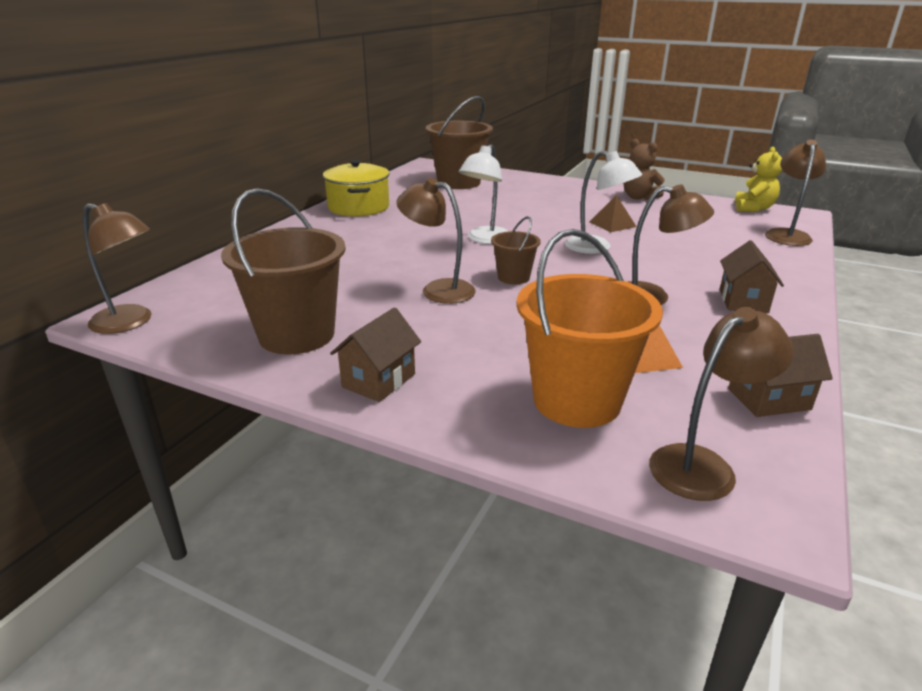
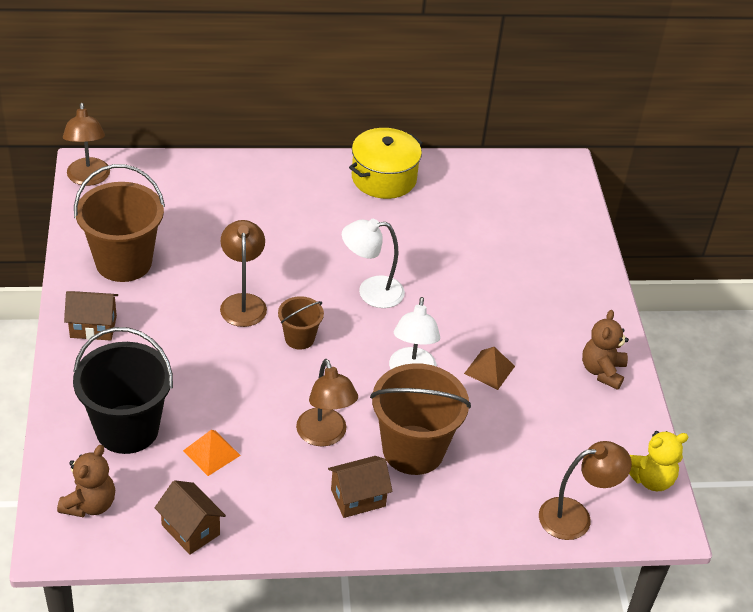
camera: 55 degrees right, 15 degrees up
brown bucket [426,96,493,189] -> brown bucket moved to [370,363,471,475]
orange bucket [517,229,663,428] -> black bucket [73,327,173,454]
brown lamp [649,307,794,501] -> brown teddy bear [57,445,115,517]

